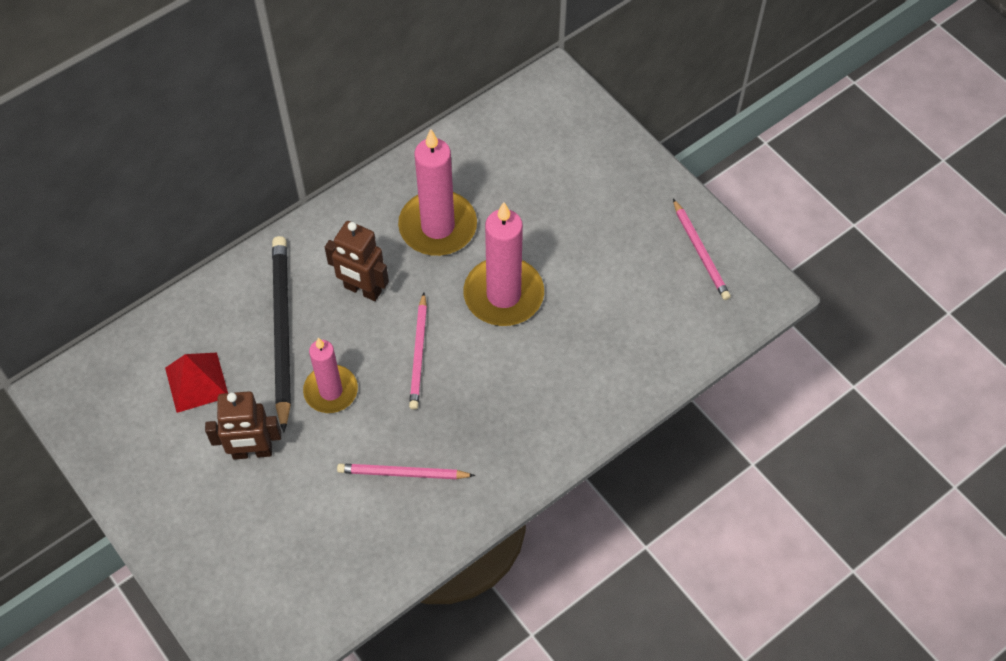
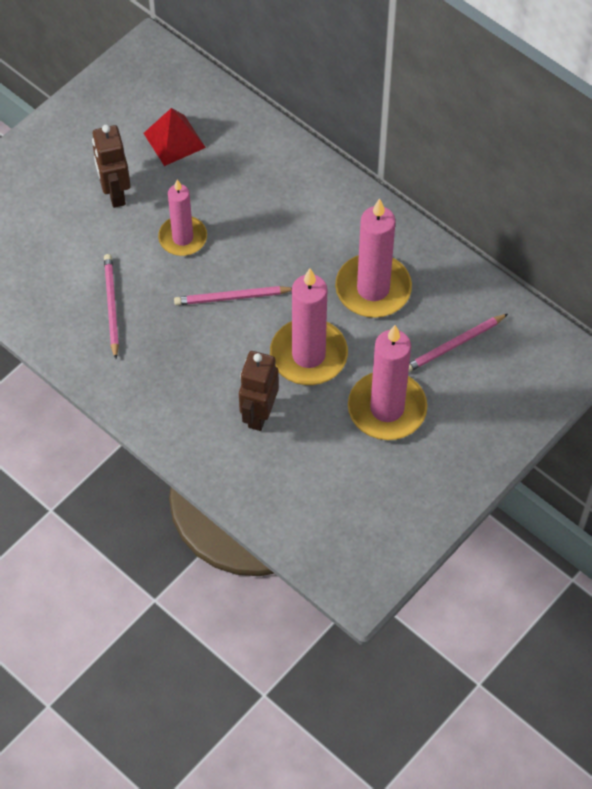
camera: 80 degrees right, 0 degrees up
black pencil [272,236,291,433] -> none
brown robot [325,221,389,301] -> brown robot moved to [239,351,279,431]
pink pencil [673,199,731,300] -> pink pencil moved to [408,314,508,373]
none -> pink candle [348,325,427,440]

